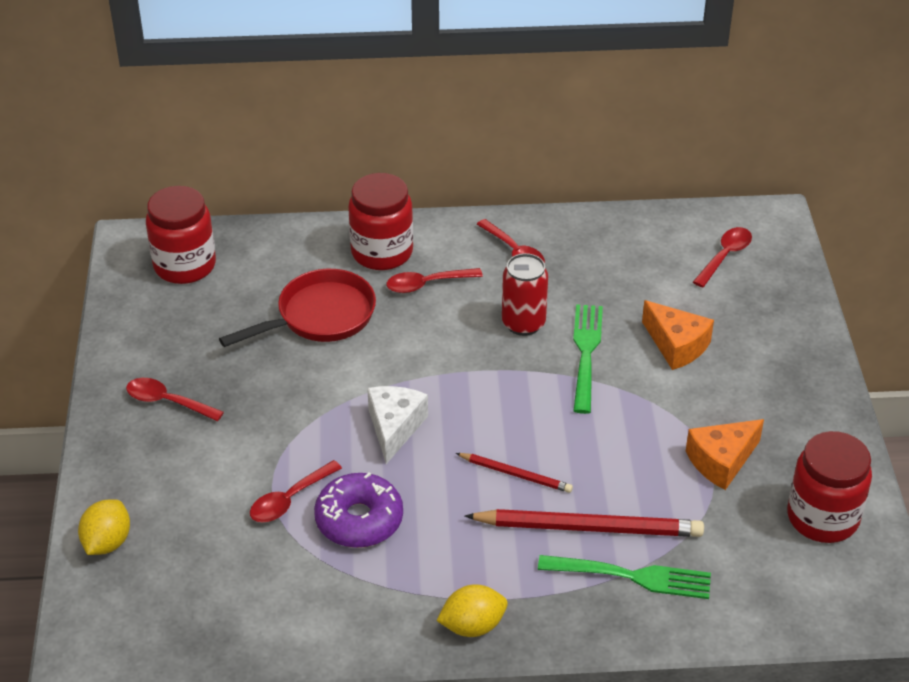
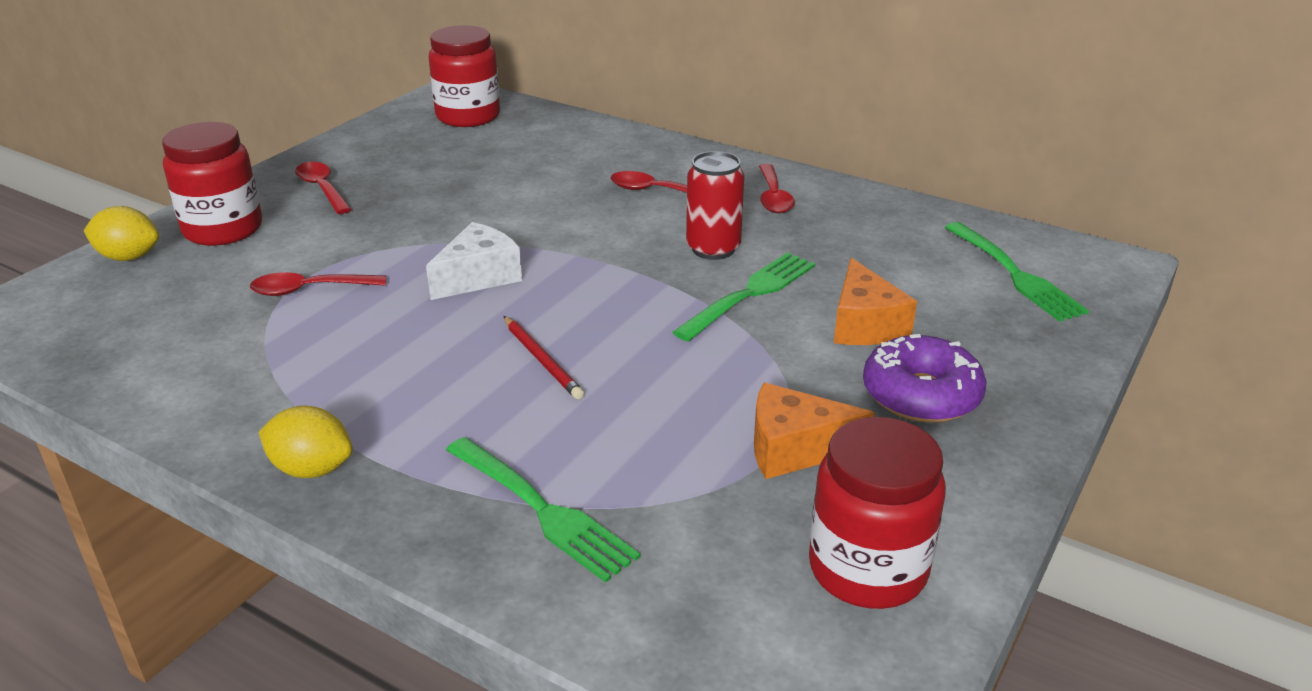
camera: 35 degrees right, 10 degrees down
yellow lemon [78,499,130,555] -> yellow lemon turned 45 degrees clockwise [84,206,159,261]
red pan [219,269,376,347] -> none
purple donut [314,472,403,548] -> purple donut moved to [863,334,987,423]
red jar [348,173,413,270] -> red jar moved to [162,122,262,246]
red pencil [465,509,704,537] -> none
red spoon [693,227,752,287] -> green fork [945,222,1089,322]

